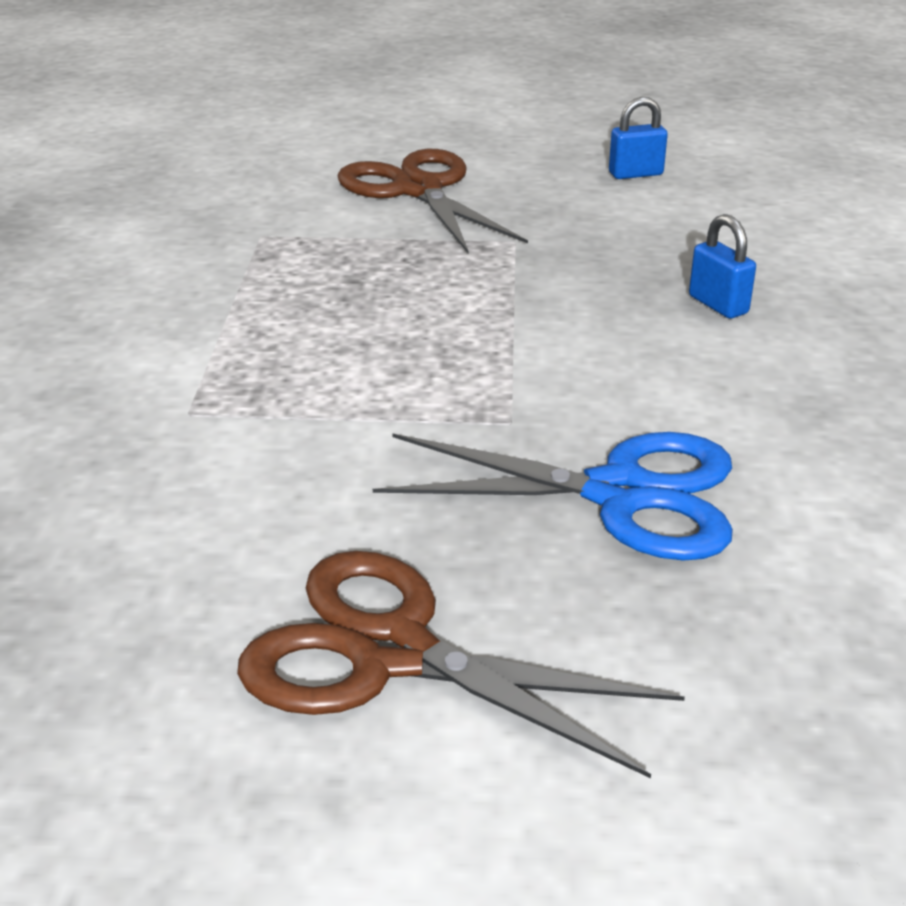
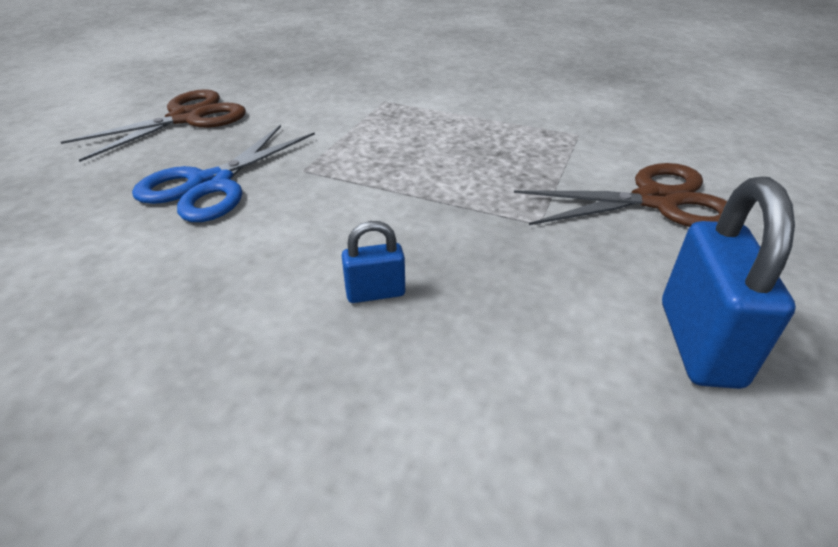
camera: 110 degrees right, 5 degrees up
blue padlock [609,97,668,179] -> blue padlock [662,177,796,389], size x1.91

